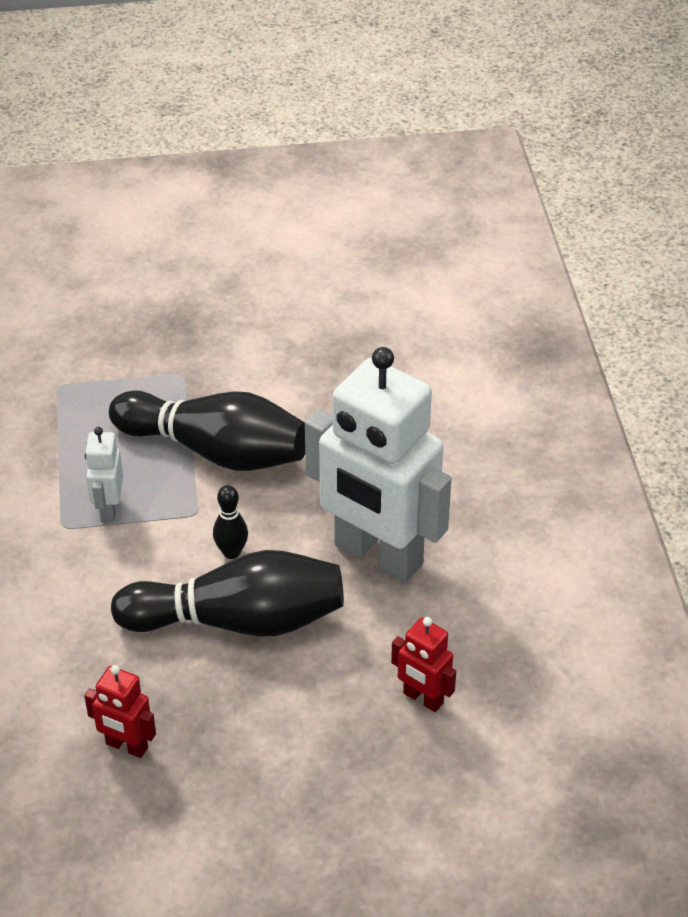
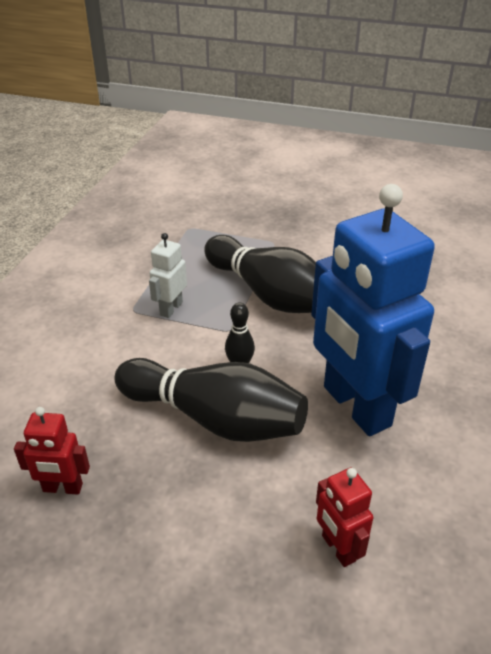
camera: 25 degrees right, 5 degrees down
red robot [84,665,156,758] -> red robot turned 45 degrees counterclockwise [14,407,90,495]
white robot [305,347,451,583] -> blue robot [311,184,435,436]

